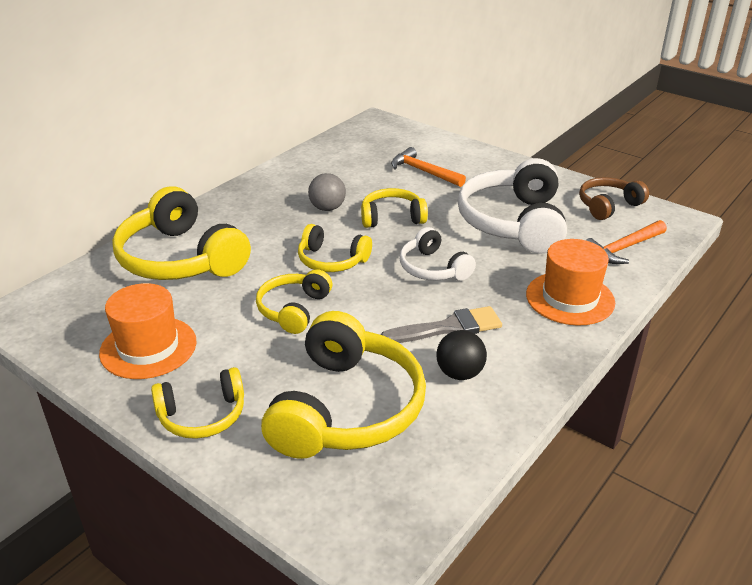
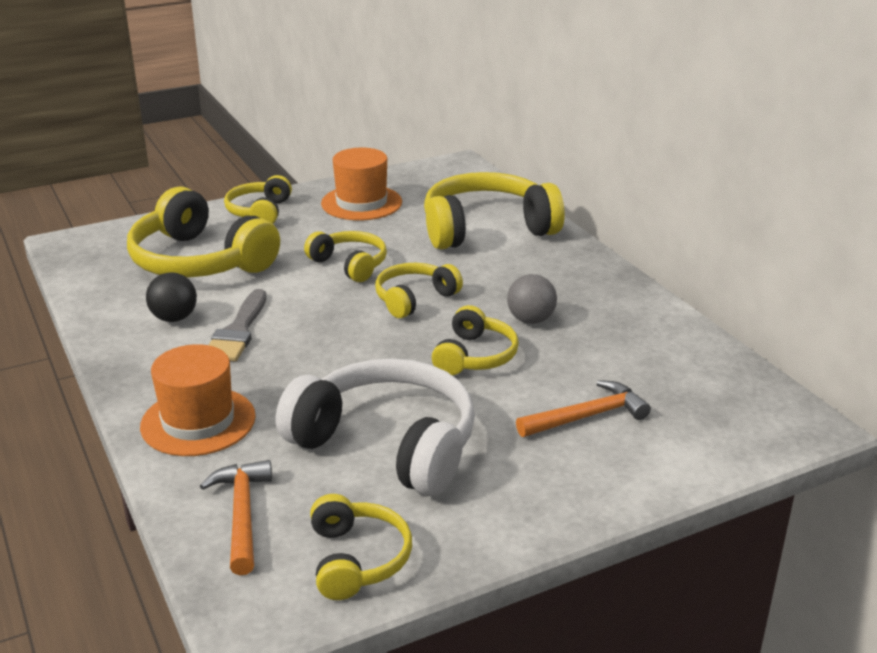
camera: 115 degrees right, 5 degrees down
white headphones [400,227,476,281] -> none
brown headphones [579,177,649,220] -> yellow headphones [310,494,412,600]

